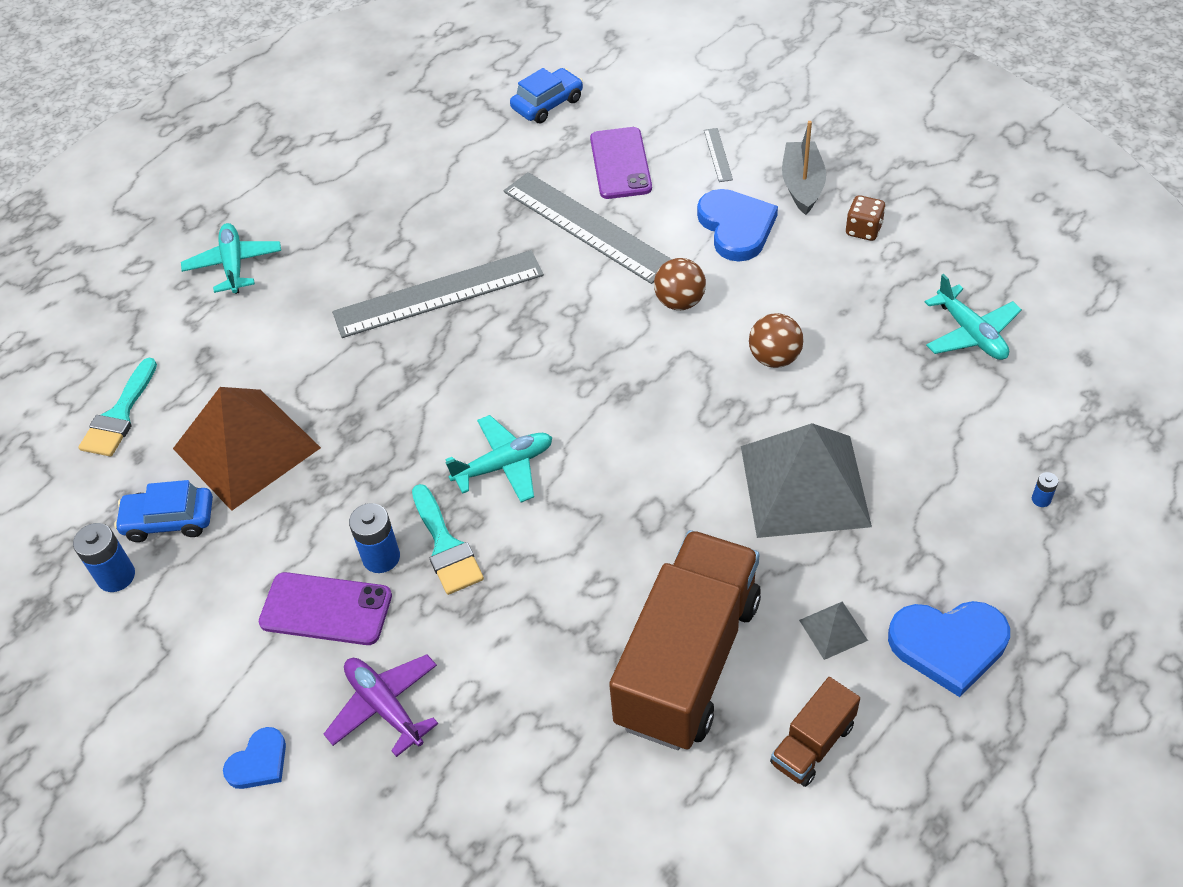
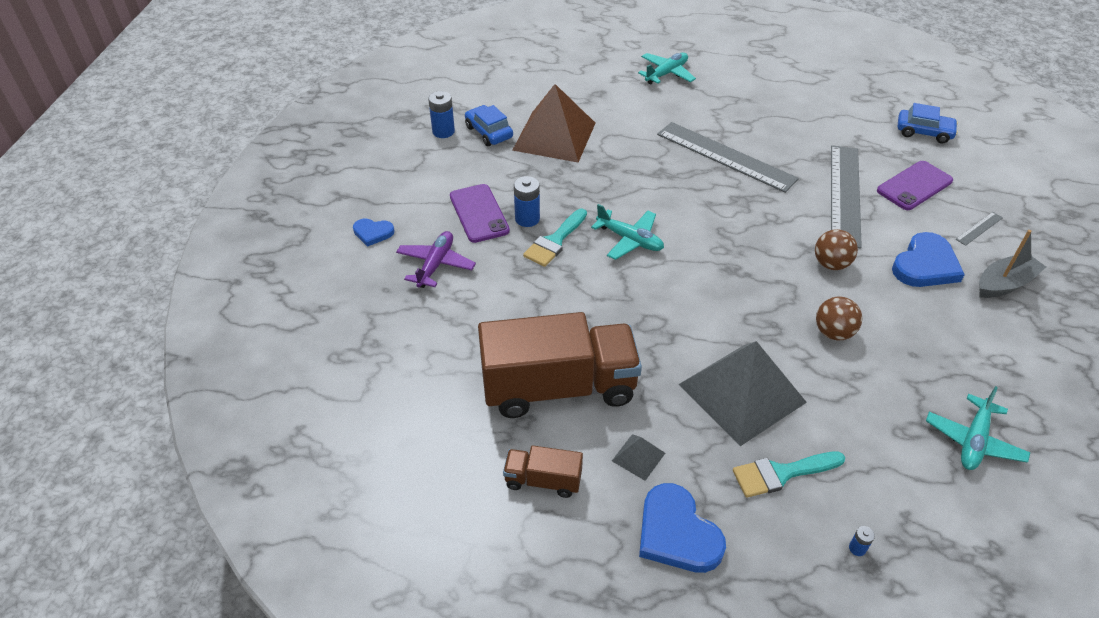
camera: 55 degrees right, 5 degrees down
turquoise brush [79,358,157,456] -> turquoise brush moved to [733,452,845,498]
brown dice [845,195,886,241] -> none

